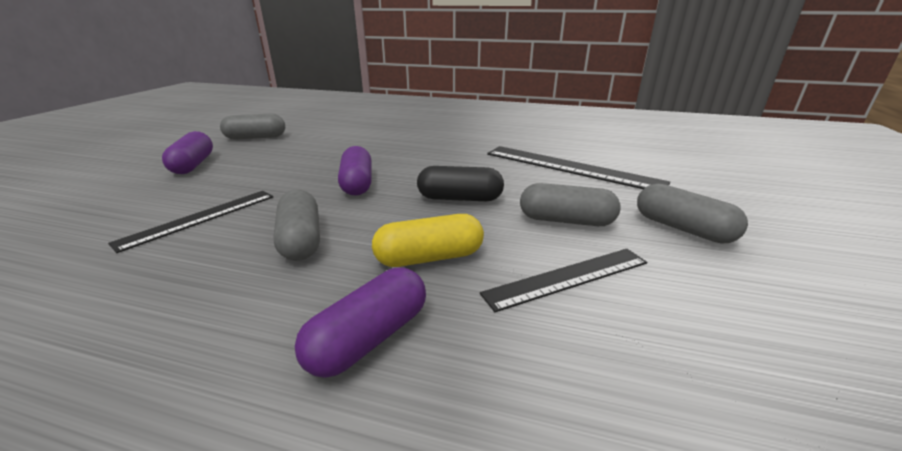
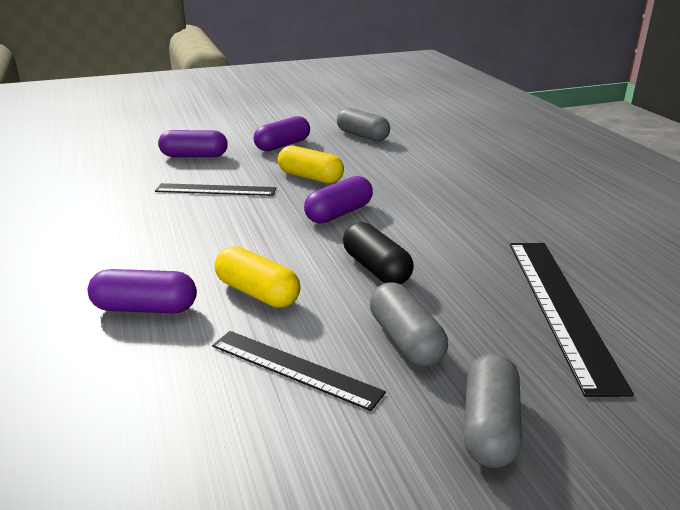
camera: 55 degrees right, 0 degrees up
grey capsule [273,190,320,261] -> none
none -> purple capsule [158,130,228,157]
none -> yellow capsule [278,146,344,184]

